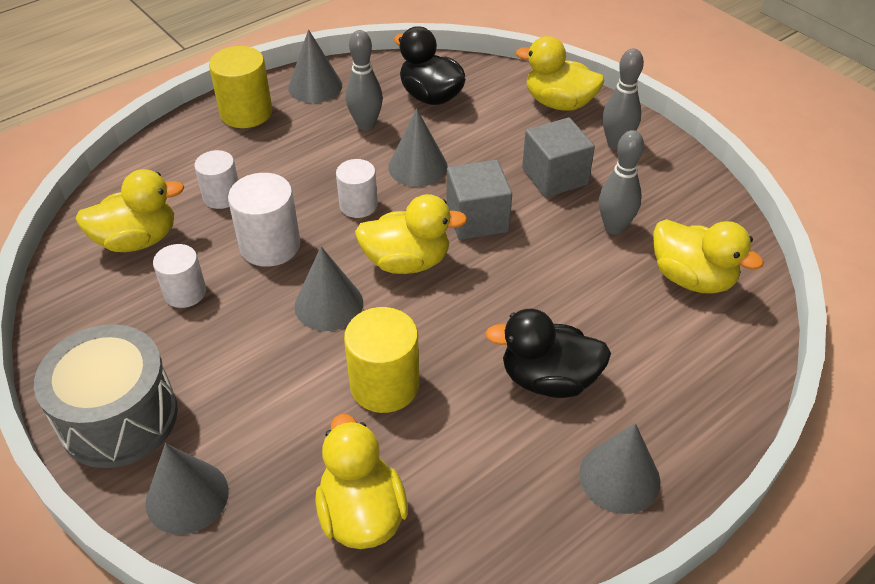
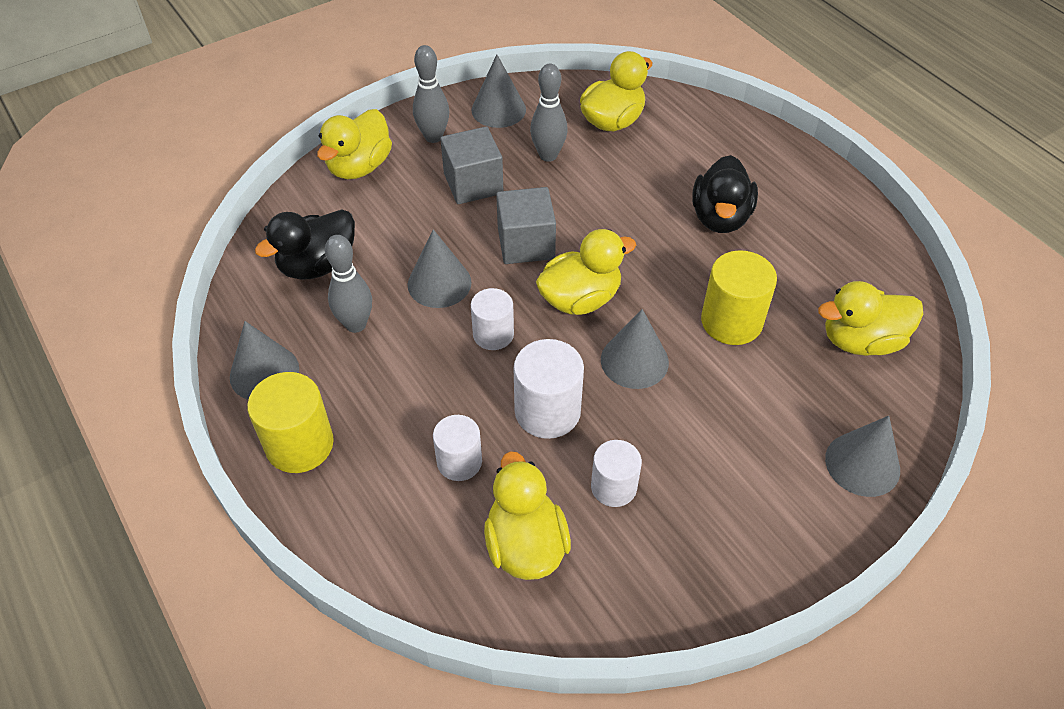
camera: 85 degrees left, 5 degrees up
grey drum [34,324,178,468] -> none
yellow duck [355,194,467,274] -> yellow duck turned 60 degrees clockwise [536,229,636,315]
grey cone [579,423,661,514] -> grey cone moved to [472,55,526,128]

